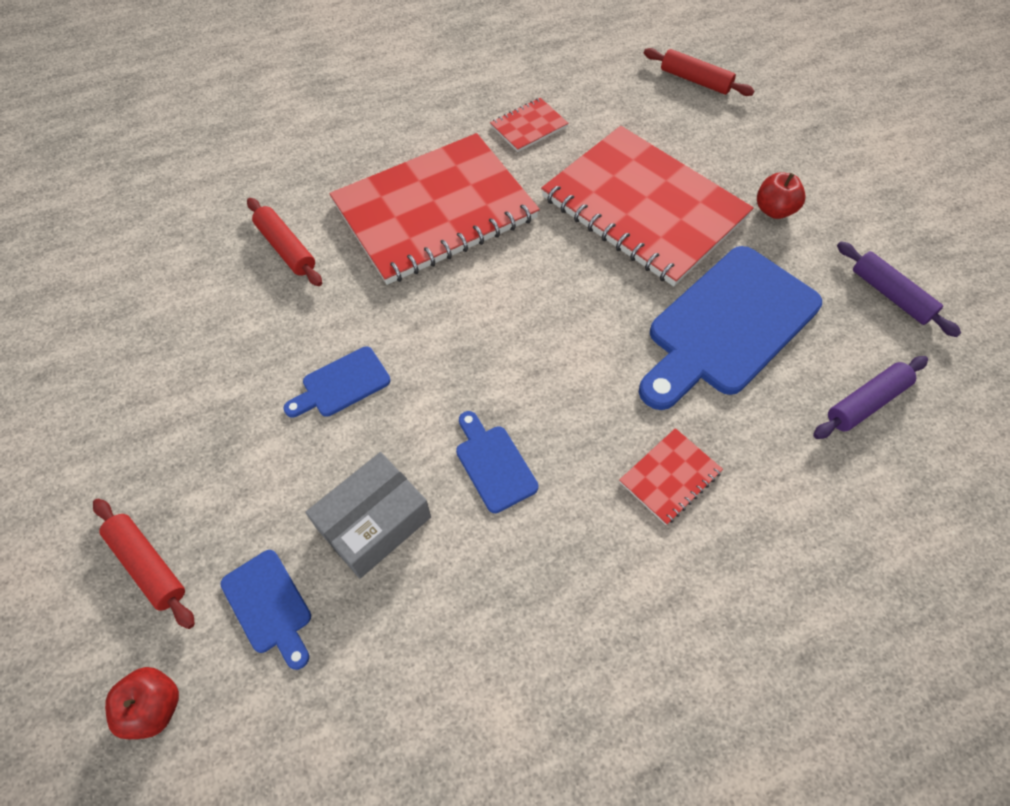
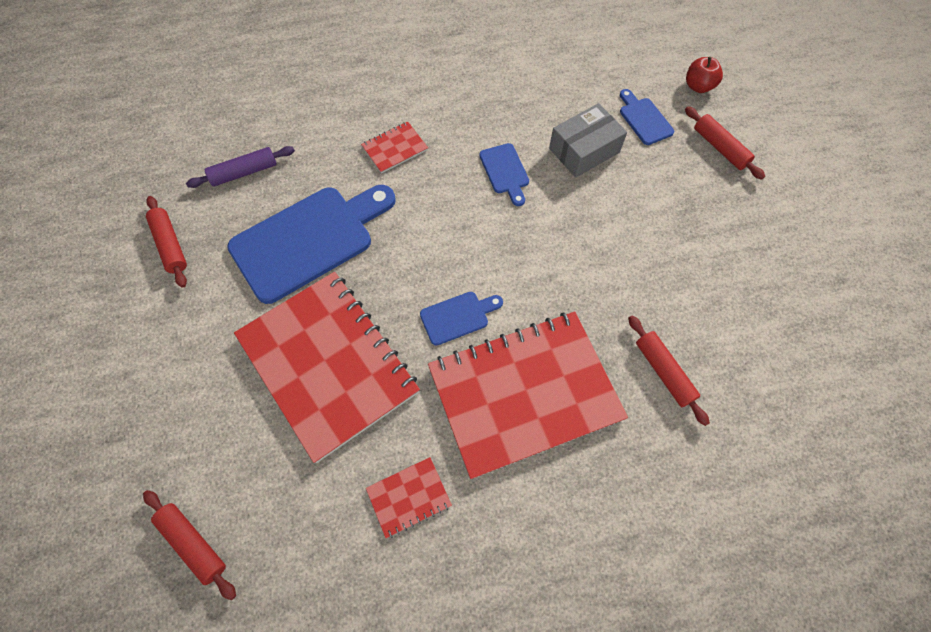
camera: 170 degrees left, 5 degrees up
blue cutting board [283,346,391,417] -> blue cutting board moved to [420,292,503,346]
red apple [757,172,806,219] -> none
purple rolling pin [837,241,961,337] -> red rolling pin [146,196,187,288]

